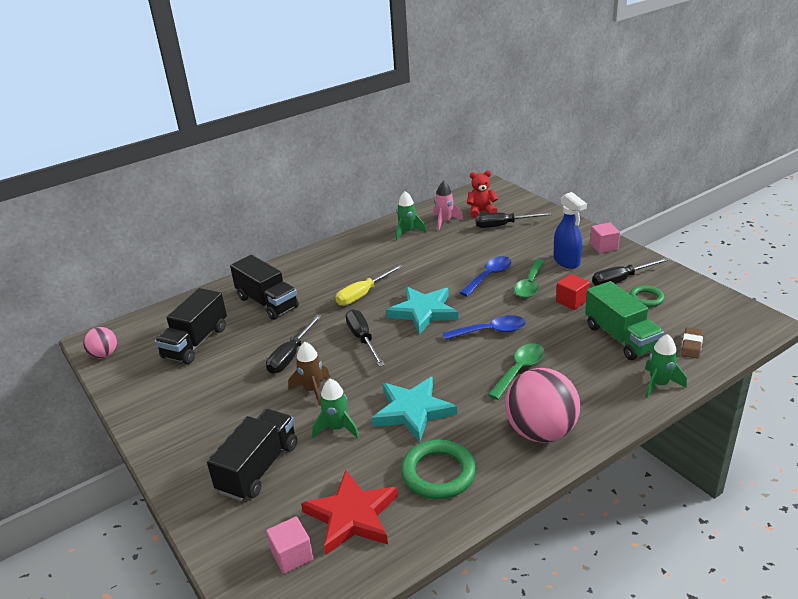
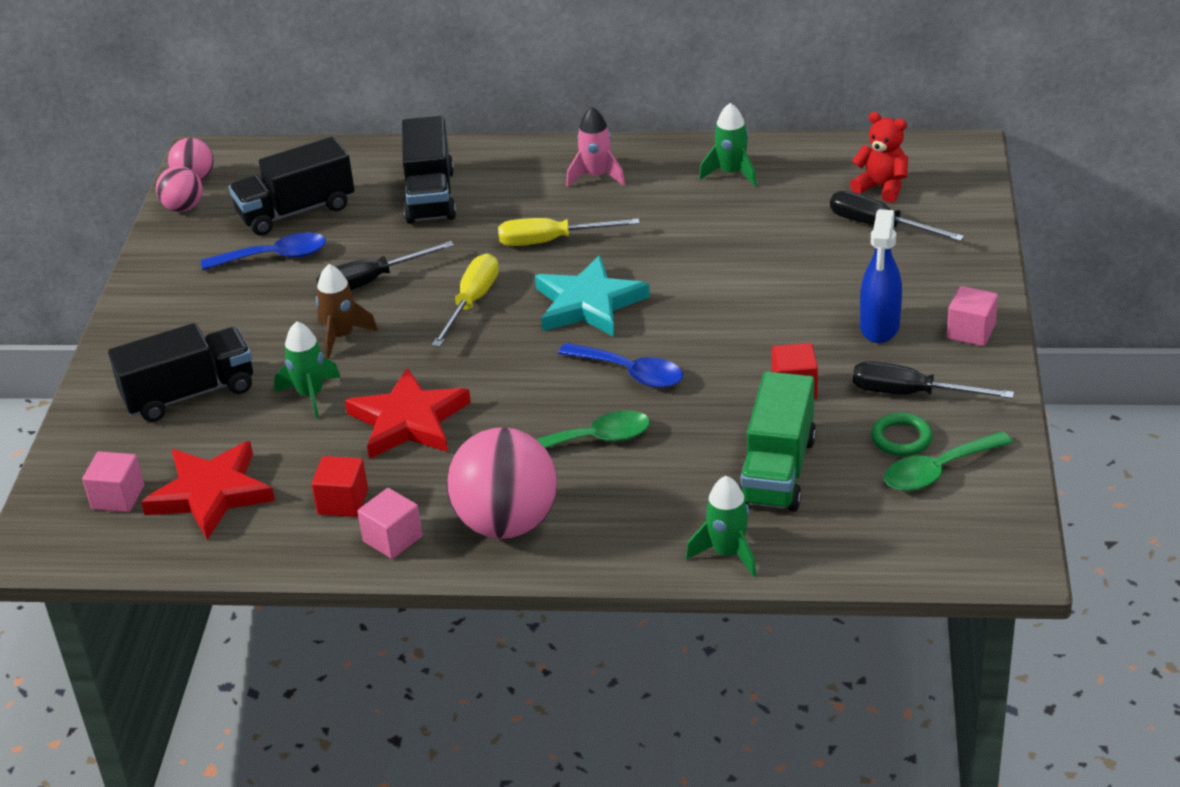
camera: 40 degrees right, 5 degrees up
black screwdriver [346,309,385,367] -> yellow screwdriver [432,253,499,347]
turquoise star [372,377,457,442] -> red star [345,368,471,459]
green ring [401,440,476,499] -> red cube [311,456,368,517]
pink rocket [433,181,463,231] -> pink rocket moved to [566,106,625,187]
blue spoon [460,256,511,297] -> blue spoon moved to [201,232,326,270]
green spoon [514,259,545,298] -> green spoon moved to [884,431,1013,491]
brown eraser [681,327,703,359] -> none
none -> pink ball [156,166,202,212]
none -> pink cube [357,488,423,559]

